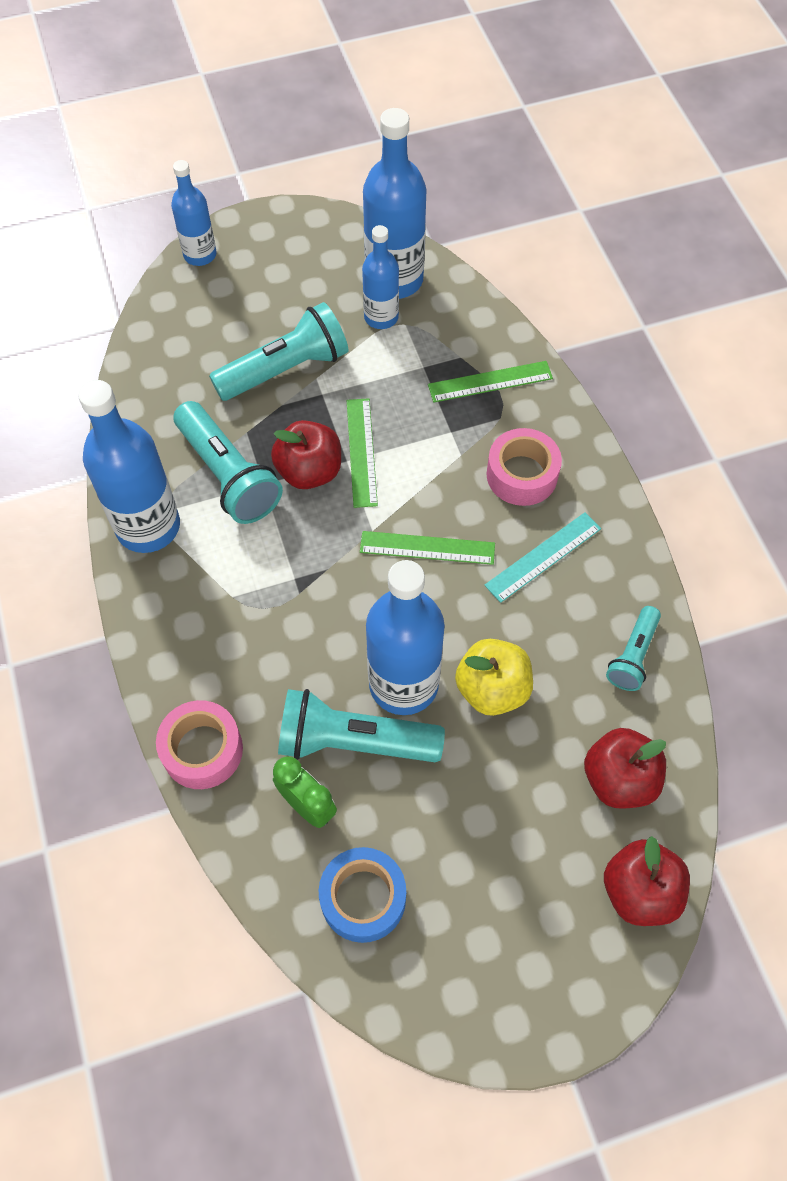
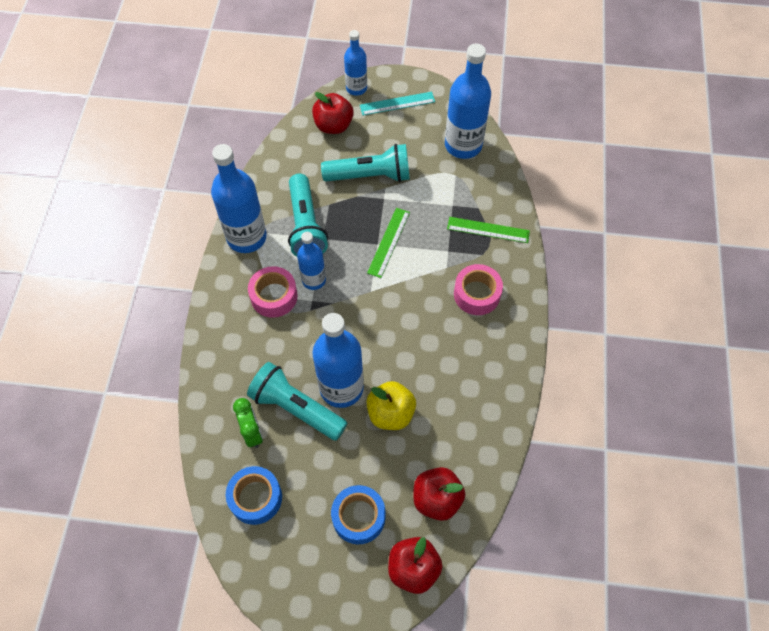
camera: 25 degrees right, 0 degrees up
pink tape [156,700,243,789] -> pink tape moved to [248,266,298,318]
red apple [271,420,341,489] -> red apple moved to [312,92,354,134]
green ruler [360,531,495,565] -> none
blue bottle [362,225,399,329] -> blue bottle moved to [297,232,326,290]
turquoise ruler [484,512,601,603] -> turquoise ruler moved to [360,92,435,116]
turquoise flashlight [606,606,661,691] -> none
none -> blue tape [331,485,385,544]

